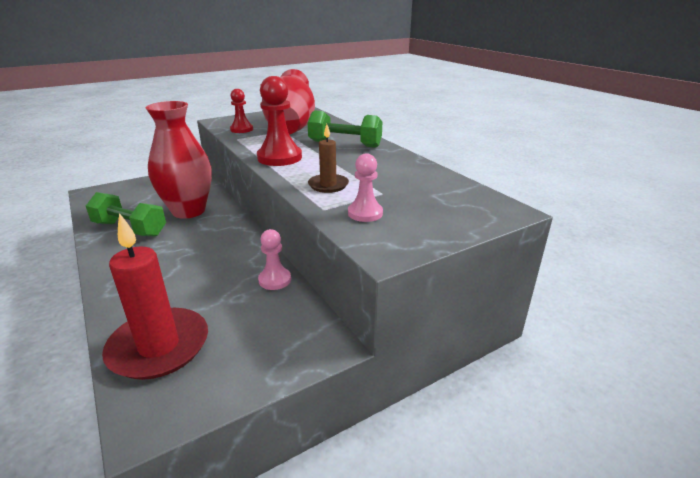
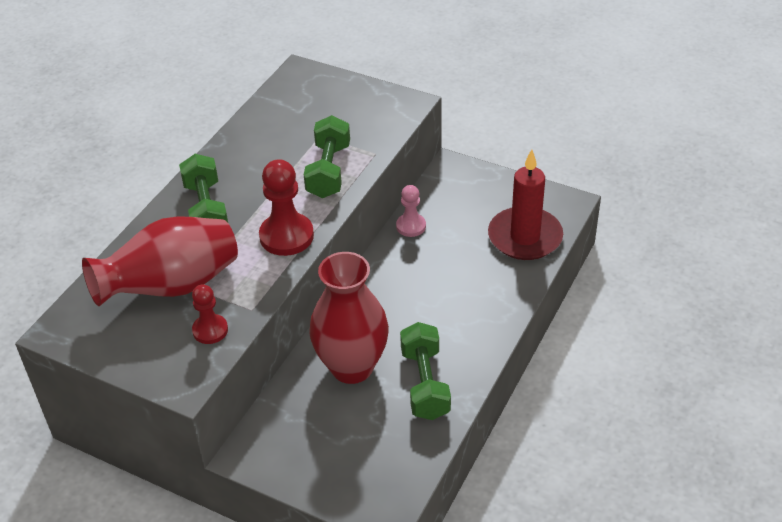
camera: 120 degrees left, 15 degrees up
brown candle [308,124,349,193] -> green dumbbell [304,115,350,198]
pink pawn [348,153,383,222] -> none

